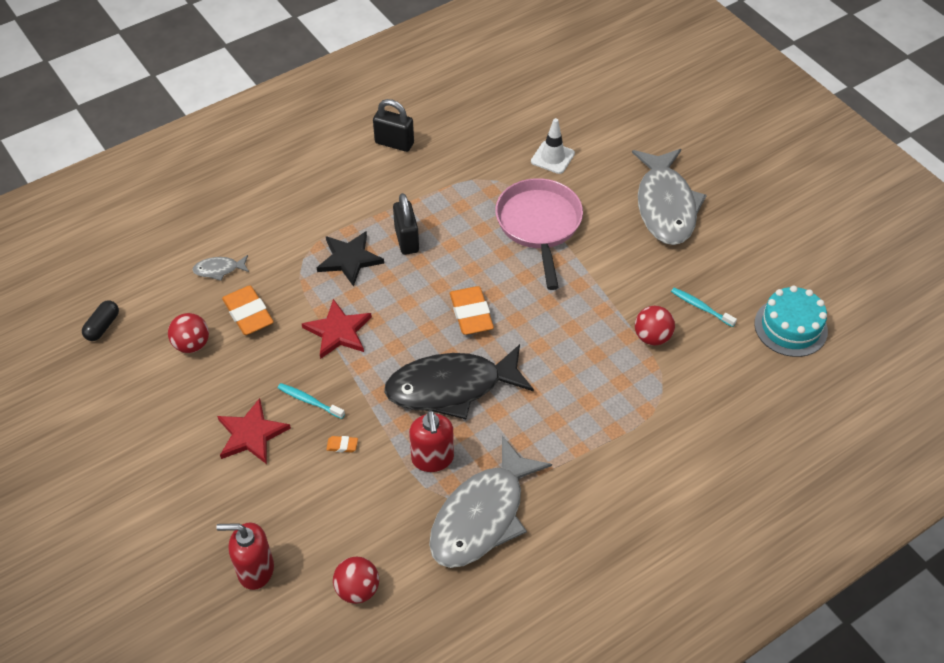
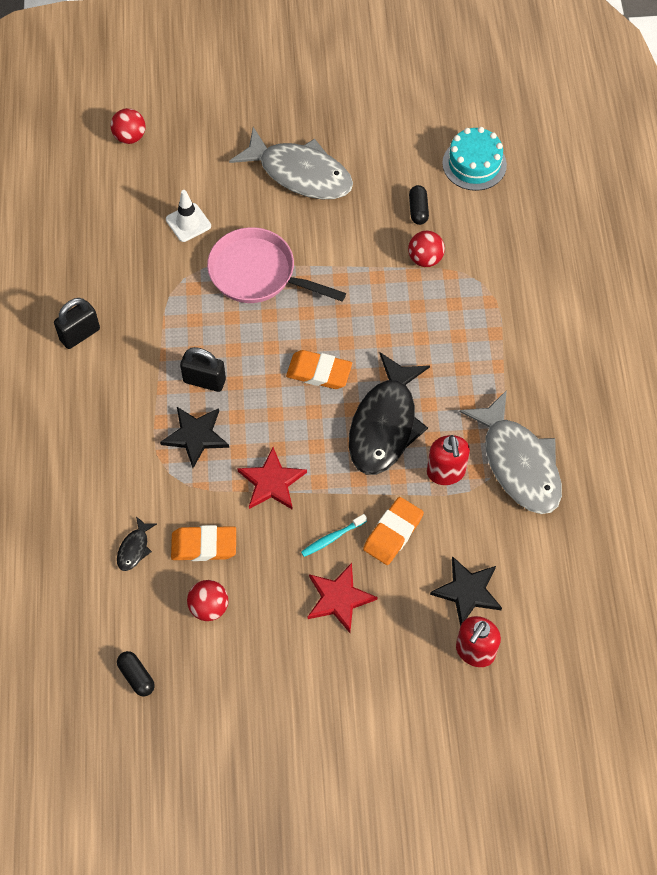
camera: 60 degrees left, 10 degrees up
grey fish [192,255,249,281] -> black fish [117,517,157,571]
orange eraser [326,436,358,452] -> orange eraser [363,497,424,565], size x2.25
red ball [333,557,379,604] -> red ball moved to [111,108,146,144]
red soap dispenser [409,410,454,472] -> red soap dispenser turned 60 degrees clockwise [427,435,470,485]
turquoise toothbrush [671,288,737,327] -> black capsule [409,185,429,225]
none -> black star [430,556,502,626]

